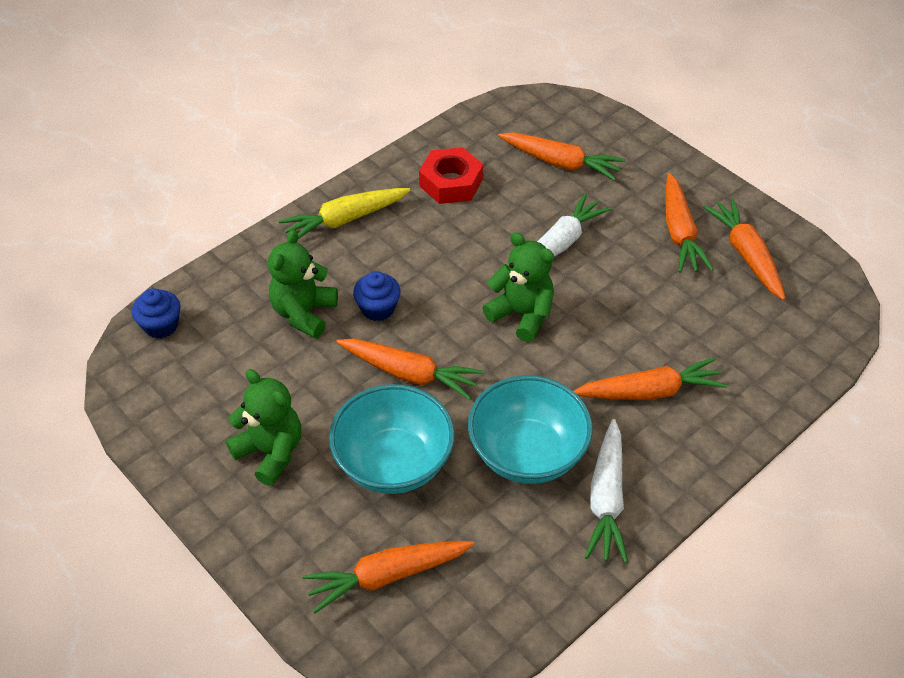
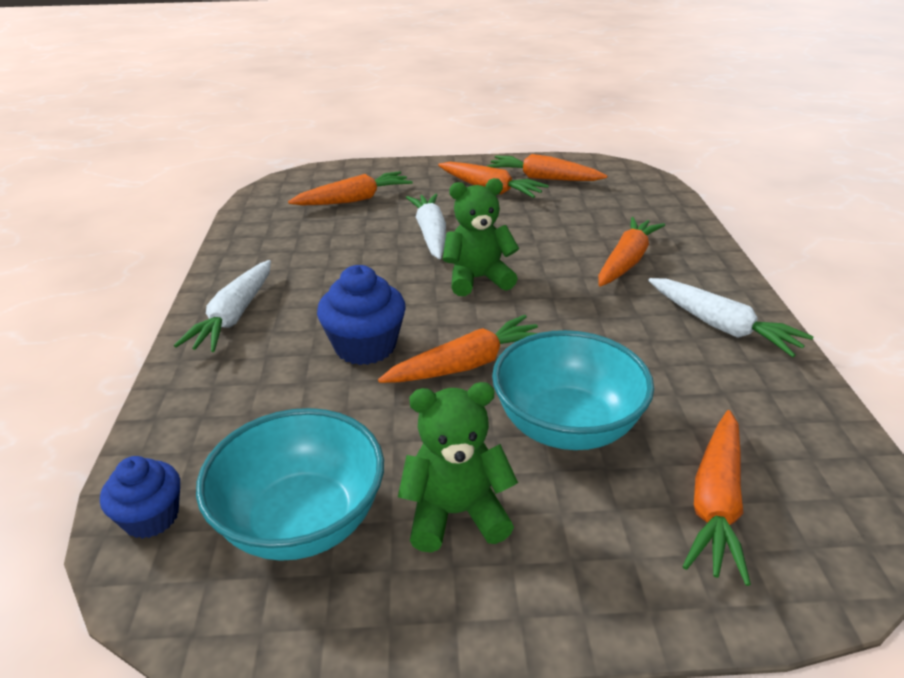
camera: 50 degrees left, 15 degrees down
green teddy bear [268,229,338,338] -> none
yellow carrot [279,188,411,239] -> white carrot [174,260,271,352]
blue cupcake [353,271,401,321] -> blue cupcake [317,265,406,365], size x1.52
red nut [419,147,483,204] -> none
turquoise bowl [468,375,593,484] -> turquoise bowl moved to [196,408,384,561]

